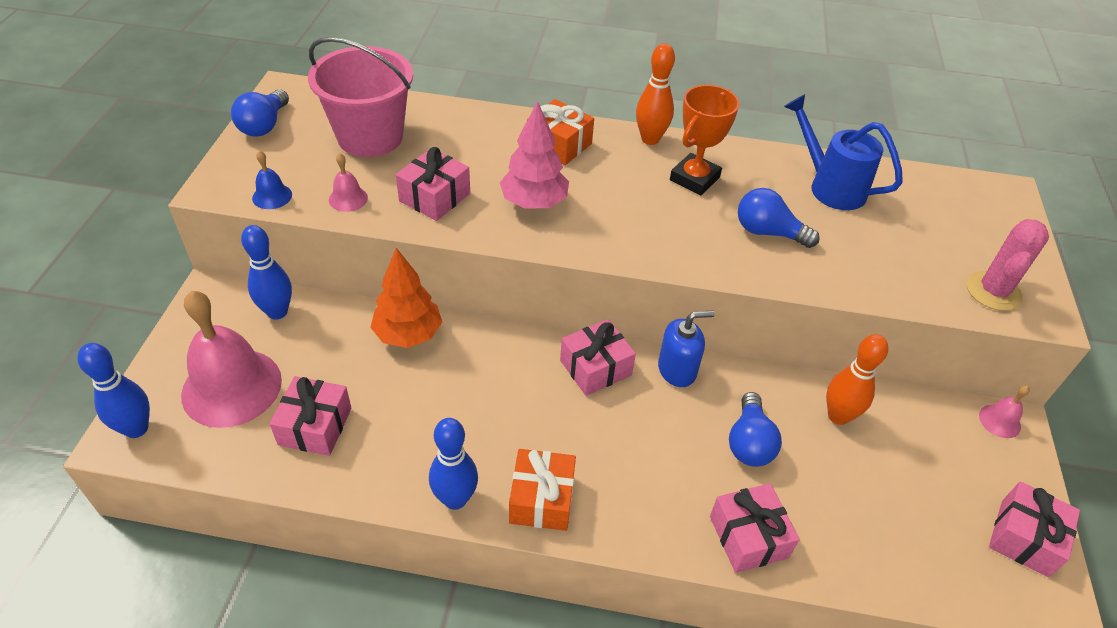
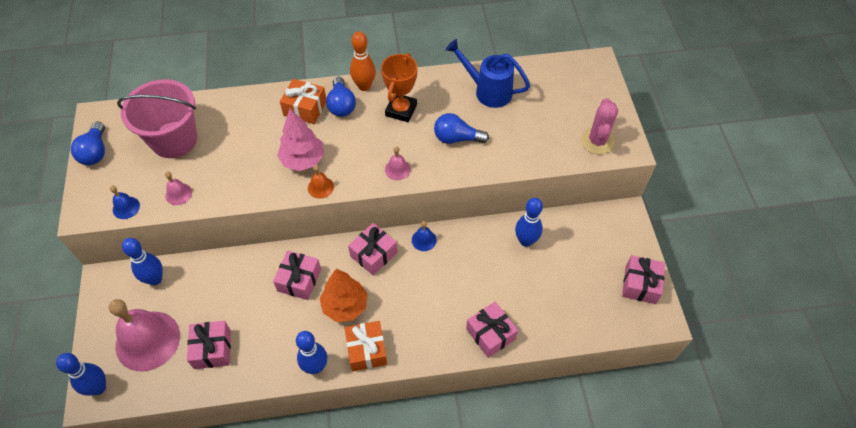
camera: 15 degrees left, 10 degrees up
orange tree [370,248,442,348] -> orange tree moved to [319,269,368,322]
pink gift [396,147,470,221] -> pink gift moved to [273,250,321,300]
blue soap dispenser [658,311,714,387] -> blue bell [412,221,436,251]
blue light bulb [729,392,782,467] -> blue light bulb moved to [326,77,356,117]
orange bowling pin [826,334,888,425] -> blue bowling pin [515,198,543,247]
pink bell [979,386,1030,438] -> pink bell moved to [385,147,411,180]
none -> orange bell [308,165,334,199]

